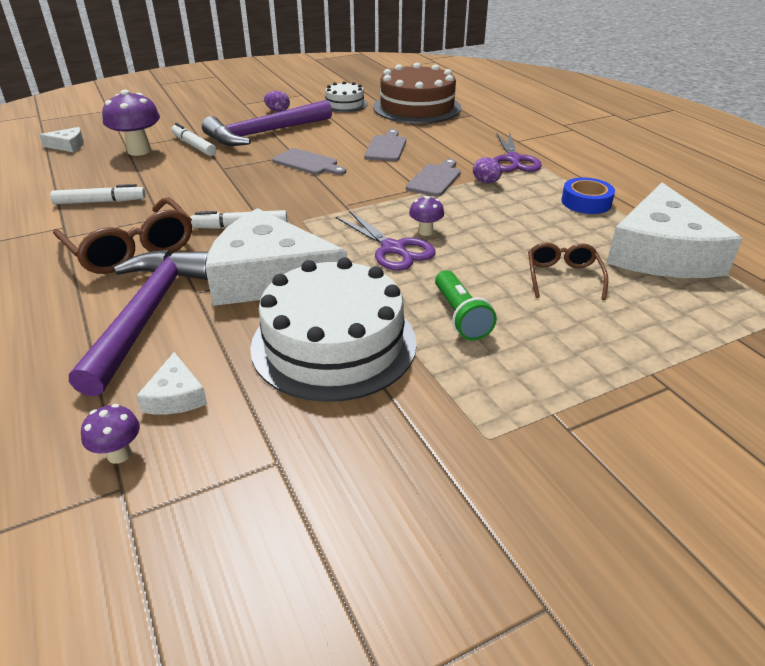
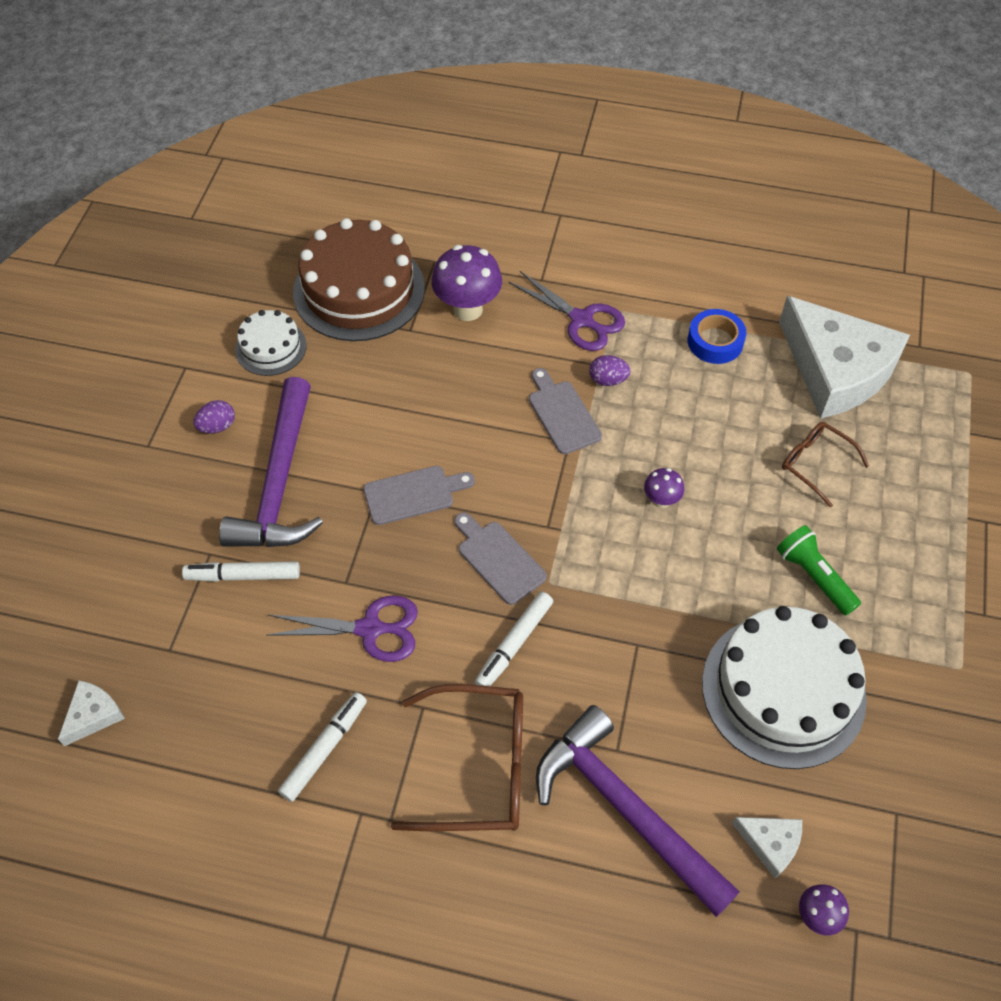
camera: 50 degrees left, 20 degrees up
purple mushroom [102,89,160,156] -> purple mushroom moved to [431,245,502,321]
white cheese [205,208,347,306] -> none
purple scissors [336,211,435,271] -> purple scissors moved to [266,595,418,662]
grey cutting board [364,129,406,161] -> grey cutting board moved to [454,512,547,605]
green flashlight [435,270,497,341] -> green flashlight turned 150 degrees counterclockwise [777,525,861,616]

